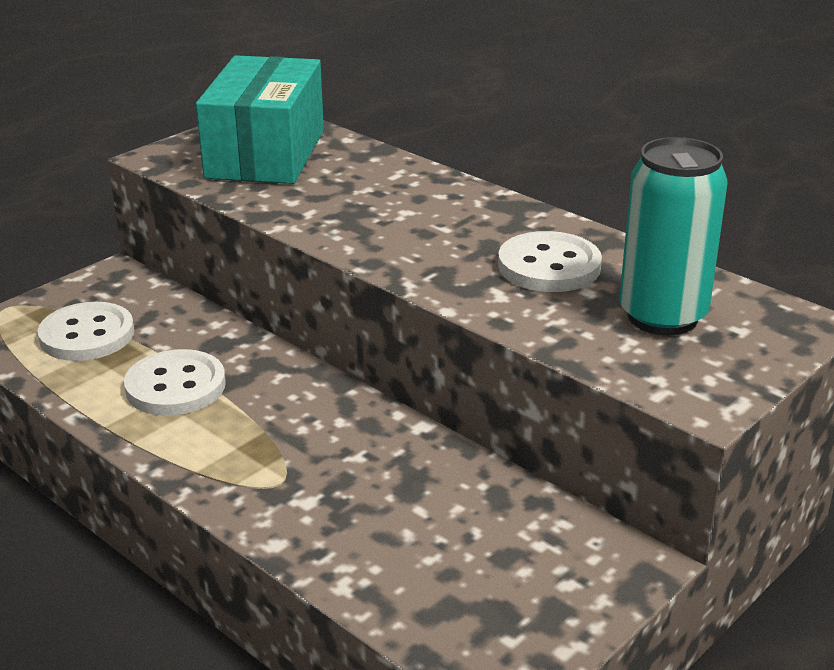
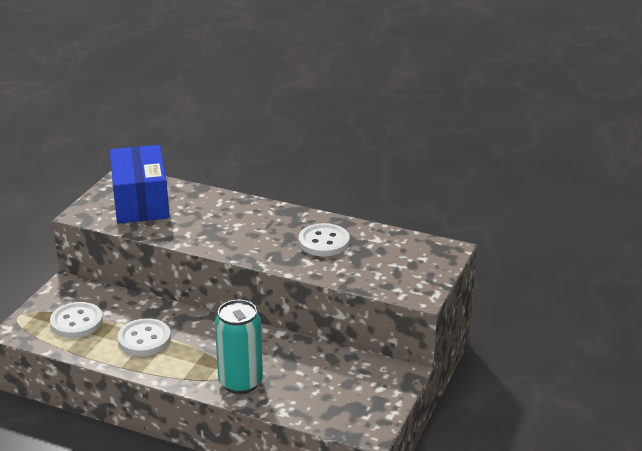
camera: 20 degrees left, 0 degrees up
turquoise box [196,55,324,184] -> blue box [110,145,169,224]
turquoise can [619,137,728,335] -> turquoise can moved to [215,300,263,394]

